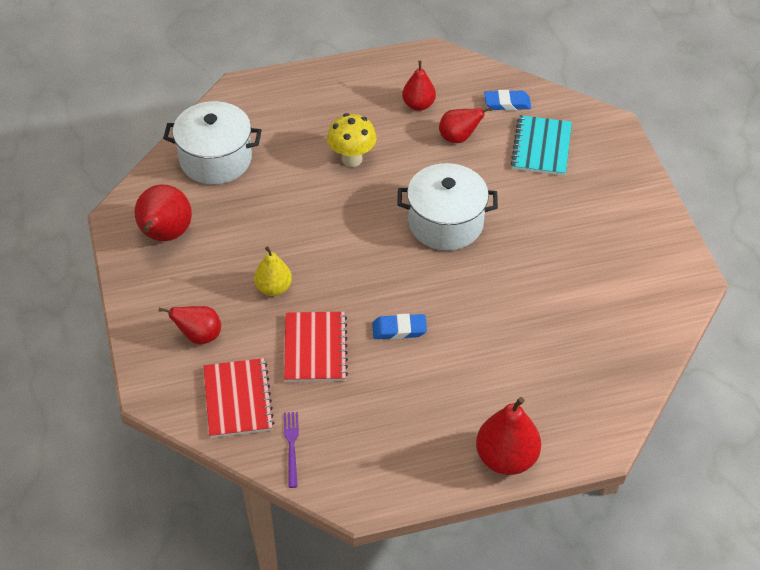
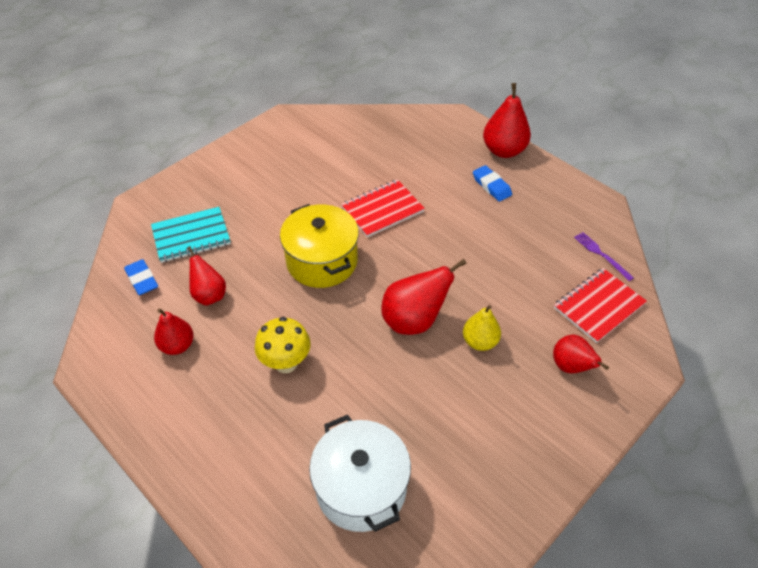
camera: 120 degrees left, 0 degrees up
red pear [134,184,192,241] -> red pear moved to [381,259,467,335]
red notebook [284,312,348,382] -> red notebook moved to [341,179,425,238]
purple fork [284,412,299,488] -> purple fork turned 90 degrees clockwise [574,232,634,281]
blue eraser [372,314,427,340] -> blue eraser moved to [473,165,512,202]
white pot [397,163,498,250] -> yellow pot [280,204,359,288]

